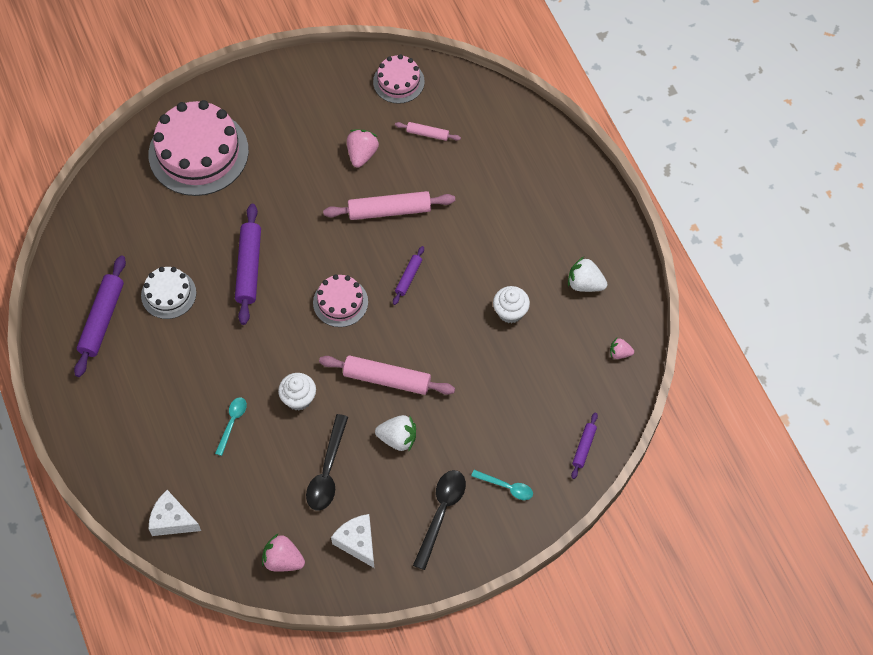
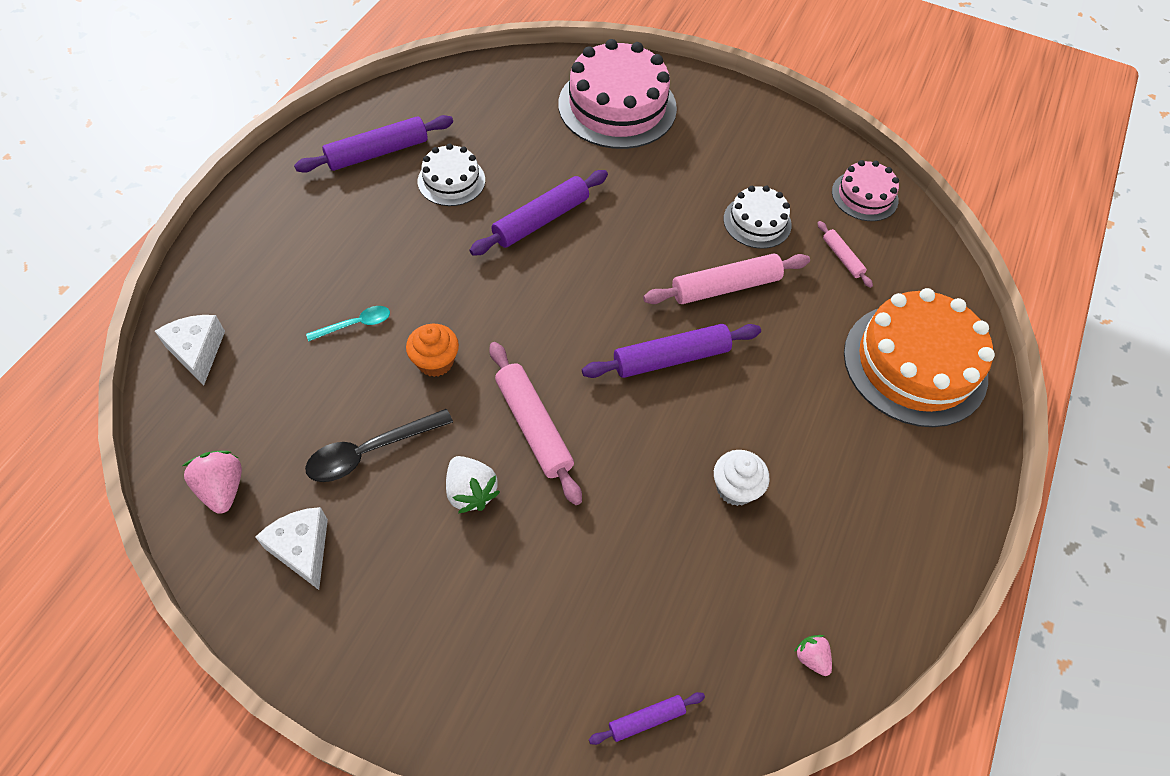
camera: 45 degrees right, 5 degrees down
white cupcake [278,373,316,410] -> orange cupcake [406,324,459,377]
pink cake [313,274,368,327] -> none
pink rolling pin [323,191,455,220] -> pink rolling pin turned 60 degrees counterclockwise [643,254,810,304]
white cheese [331,514,374,568] -> white cheese turned 45 degrees counterclockwise [255,507,328,590]
pink strawberry [347,130,379,168] -> white cake [723,186,792,249]
purple rolling pin [393,246,424,305] -> purple rolling pin [582,324,761,378], size x1.90
black spoon [413,470,466,570] -> none
turquoise spoon [471,470,533,500] -> none
white strawberry [568,257,607,292] -> none
none -> orange cake [844,288,995,427]

